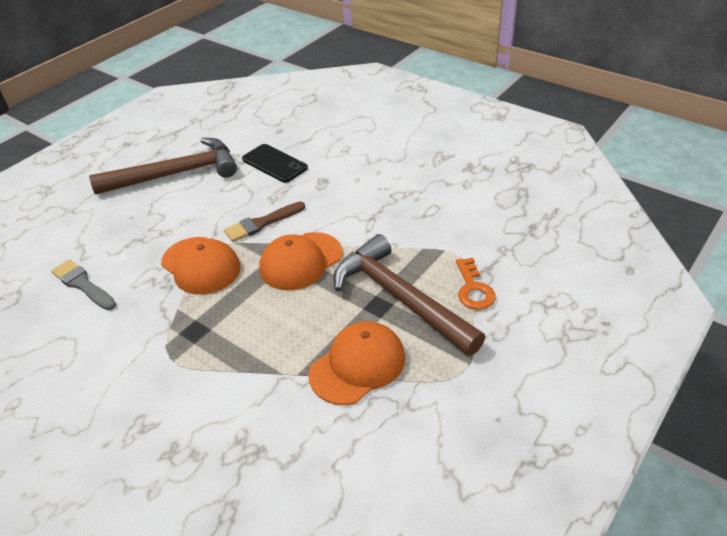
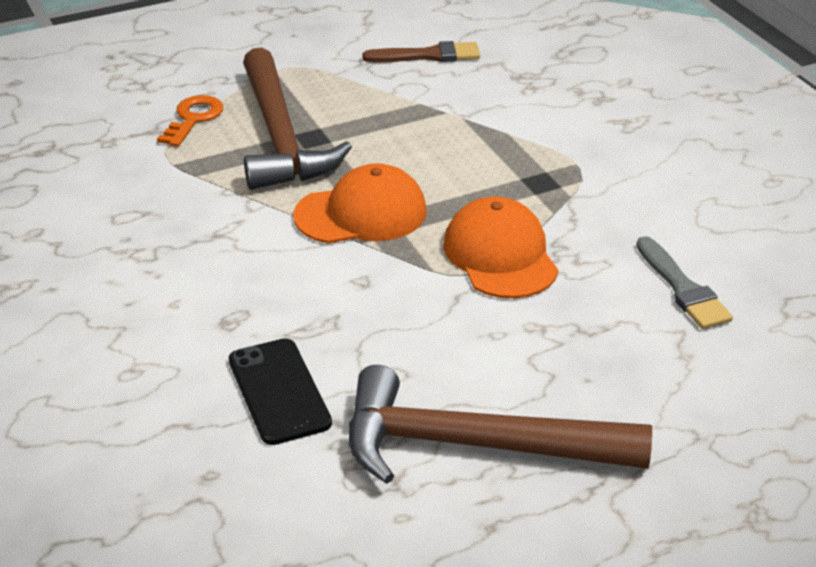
camera: 155 degrees left, 5 degrees down
brown brush [224,202,305,242] -> brown brush moved to [362,41,480,62]
orange cap [309,321,405,405] -> none

